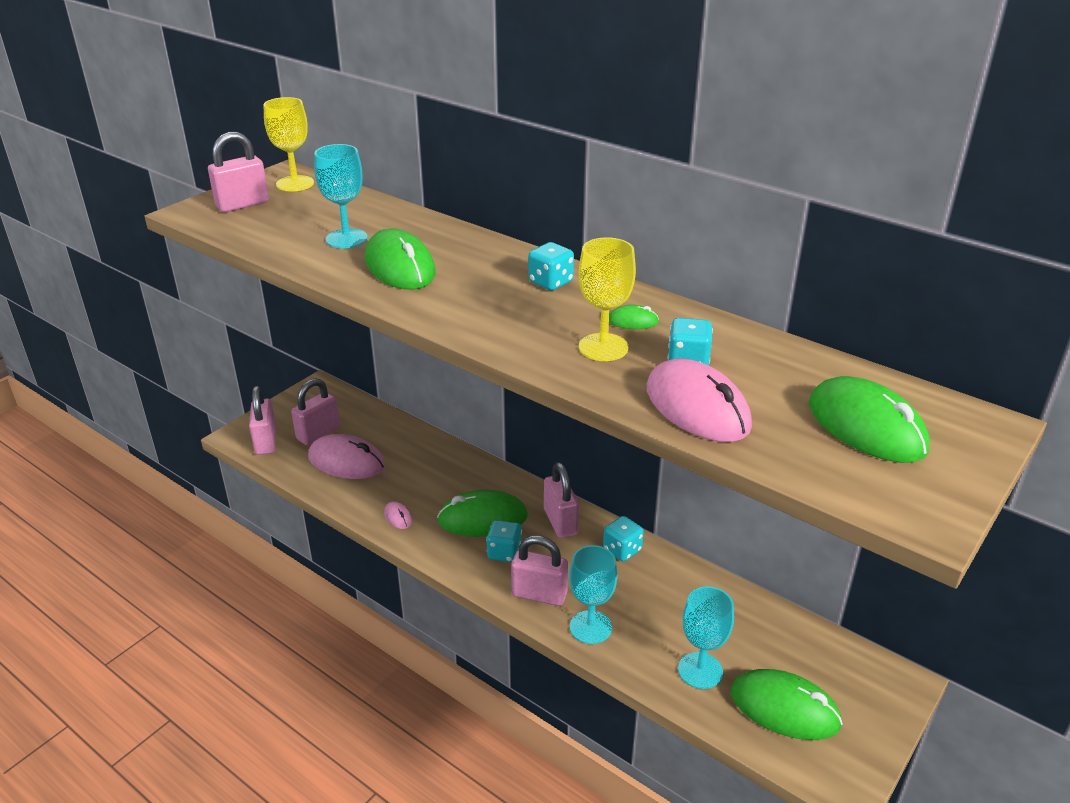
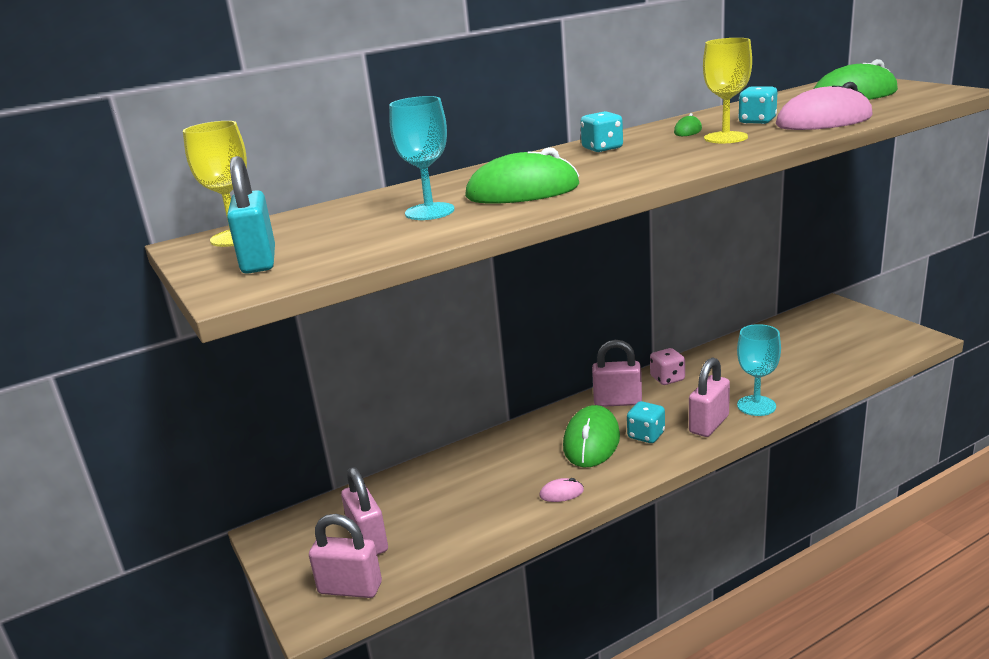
camera: 65 degrees left, 10 degrees down
pink padlock [208,132,269,212] -> turquoise padlock [227,156,275,274]
pink mouse [308,434,385,479] -> none
turquoise dice [603,516,644,561] -> pink dice [650,348,685,385]
turquoise goblet [678,586,734,689] -> none
green mouse [730,669,843,740] -> none

